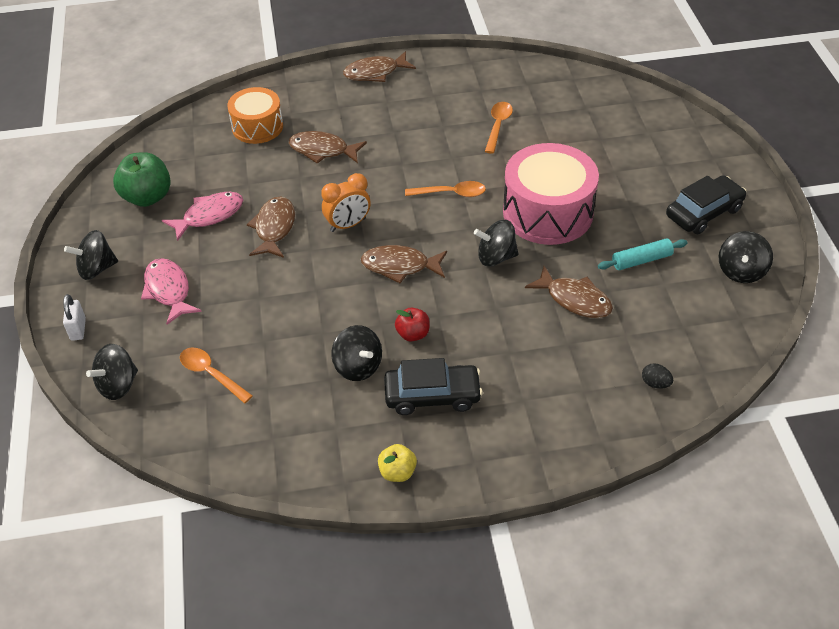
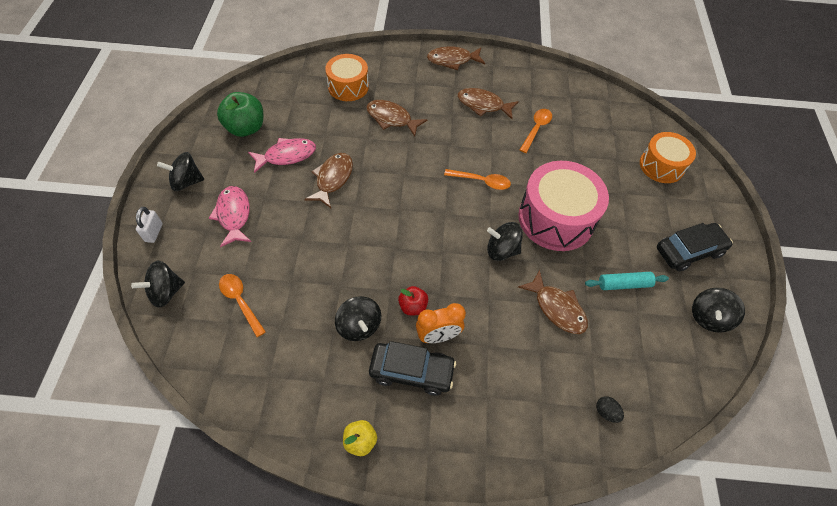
camera: 10 degrees right, 10 degrees up
orange clock [321,173,371,232] -> orange clock moved to [416,303,466,343]
brown fish [361,245,447,283] -> brown fish moved to [457,88,519,119]
none -> orange drum [640,132,696,183]

